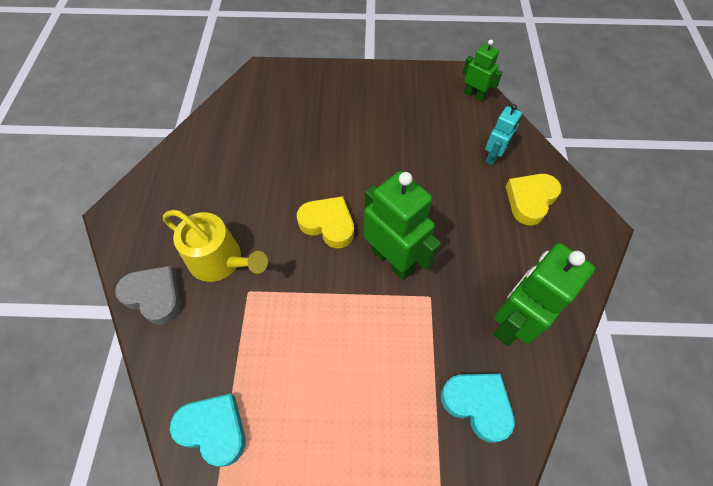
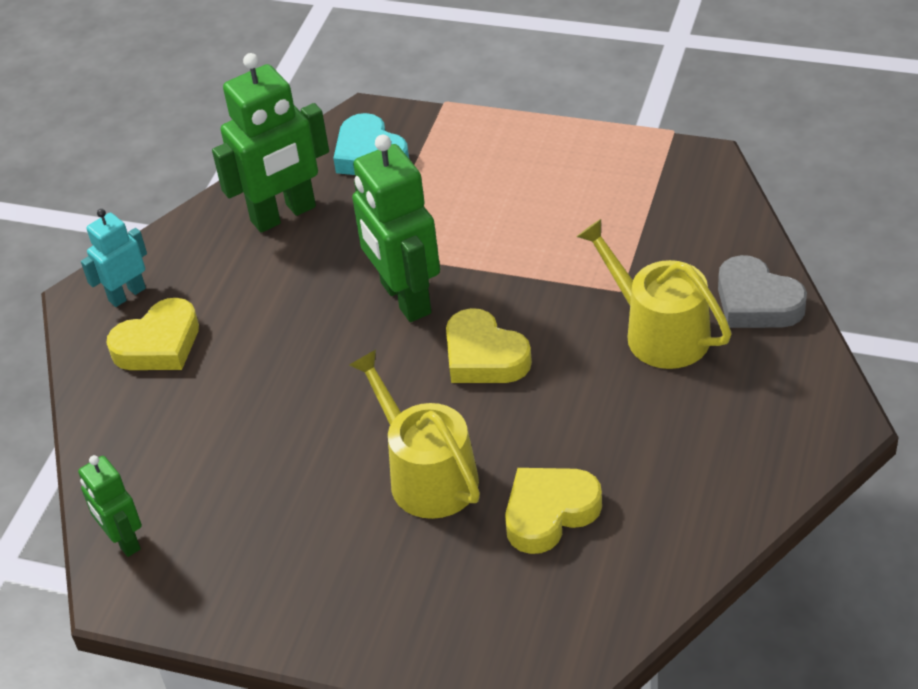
camera: 160 degrees left, 15 degrees down
turquoise heart [170,393,245,467] -> none
turquoise robot [485,104,522,165] -> turquoise robot moved to [81,209,147,307]
none -> yellow watering can [349,350,480,519]
none -> yellow heart [505,468,602,554]

